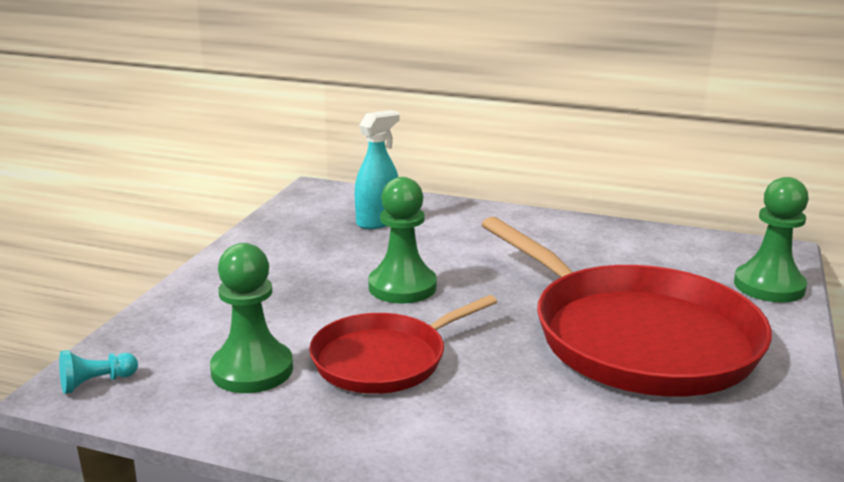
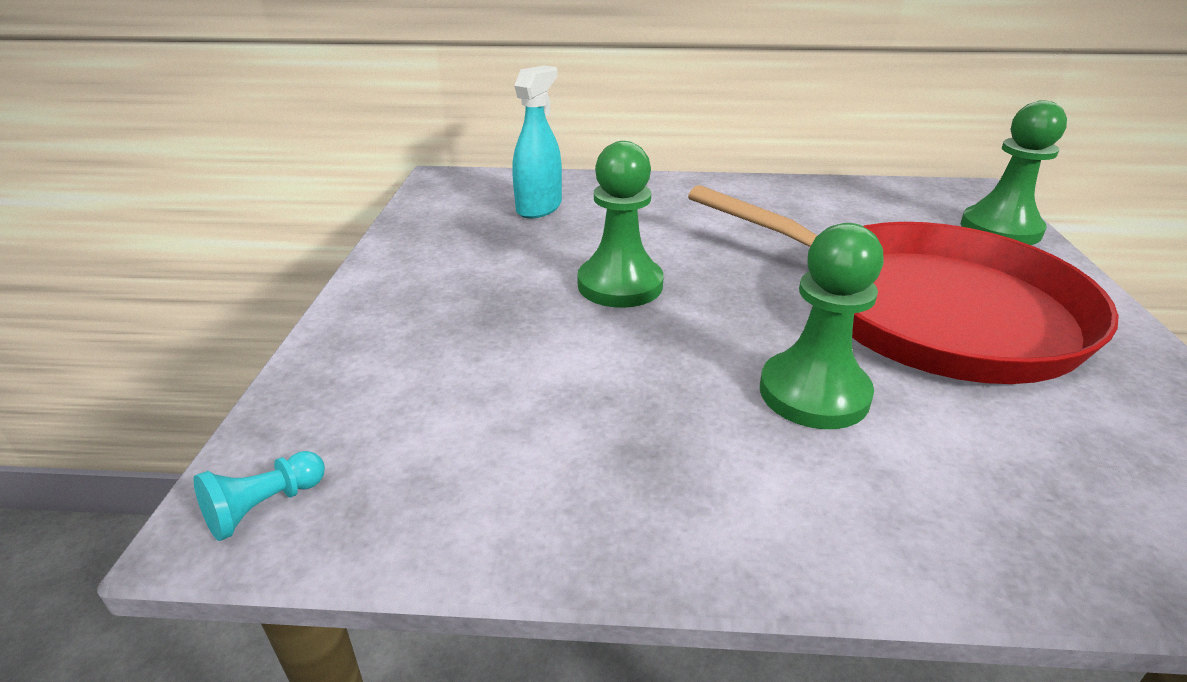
camera: 15 degrees left, 10 degrees up
green pawn [210,243,293,393] -> green pawn moved to [760,223,884,429]
red pan [309,295,497,394] -> none

